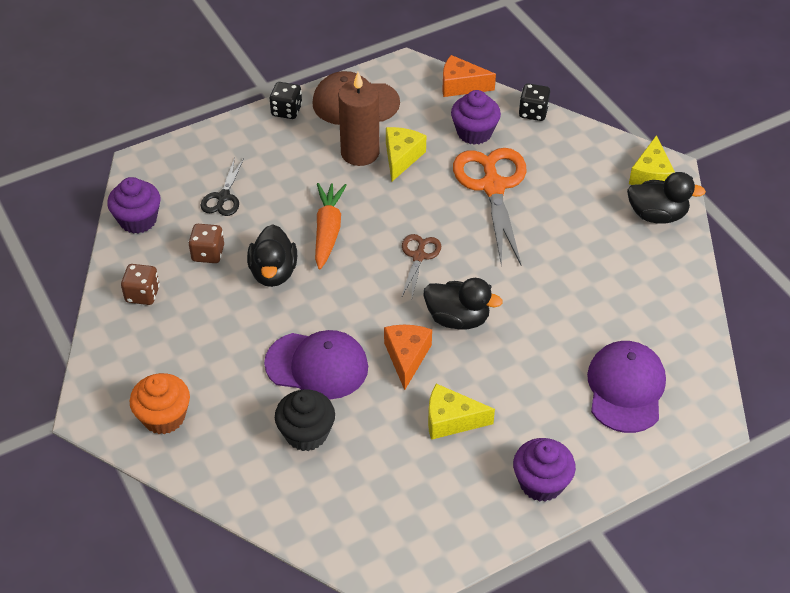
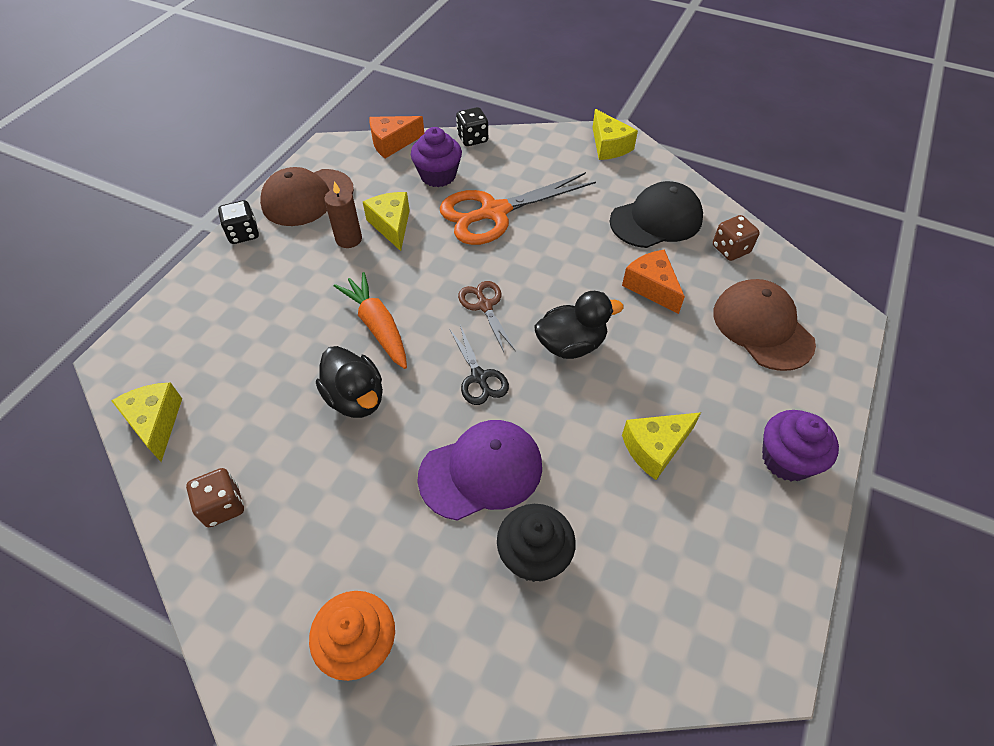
camera: 35 degrees left, 5 degrees up
purple cupcake [107,177,161,234] -> yellow cheese [111,383,182,462]
brown dice [188,224,224,263] -> brown dice moved to [713,215,760,261]
black scissors [201,158,244,216] -> black scissors moved to [449,325,509,405]
brown candle [338,72,380,166] -> brown candle [324,181,362,248], size x0.63
orange cheese [384,325,432,390] -> orange cheese moved to [622,250,685,314]
orange scissors [453,148,526,265] -> orange scissors turned 75 degrees counterclockwise [440,172,596,245]
purple cap [587,341,666,433] -> brown cap [713,279,816,371]
black duck [627,172,706,224] -> none
none -> black cap [610,181,703,248]

